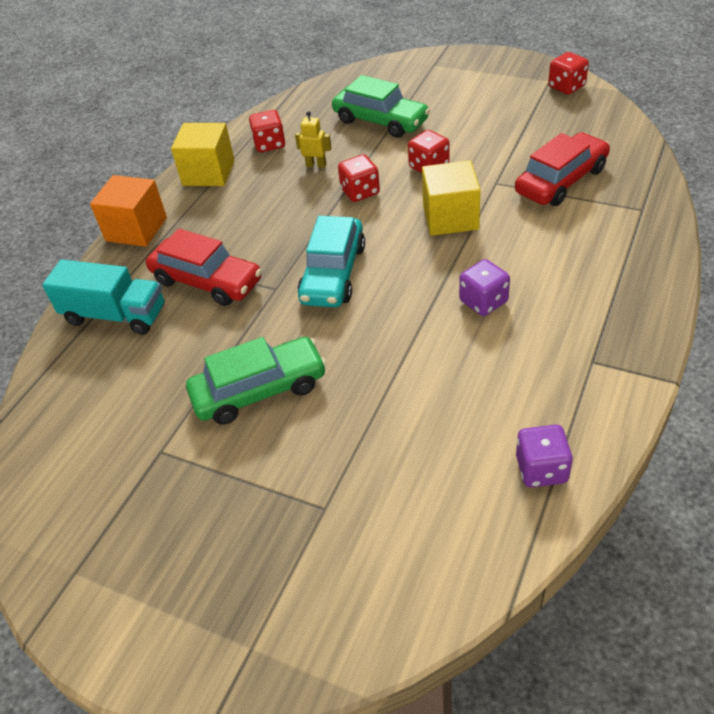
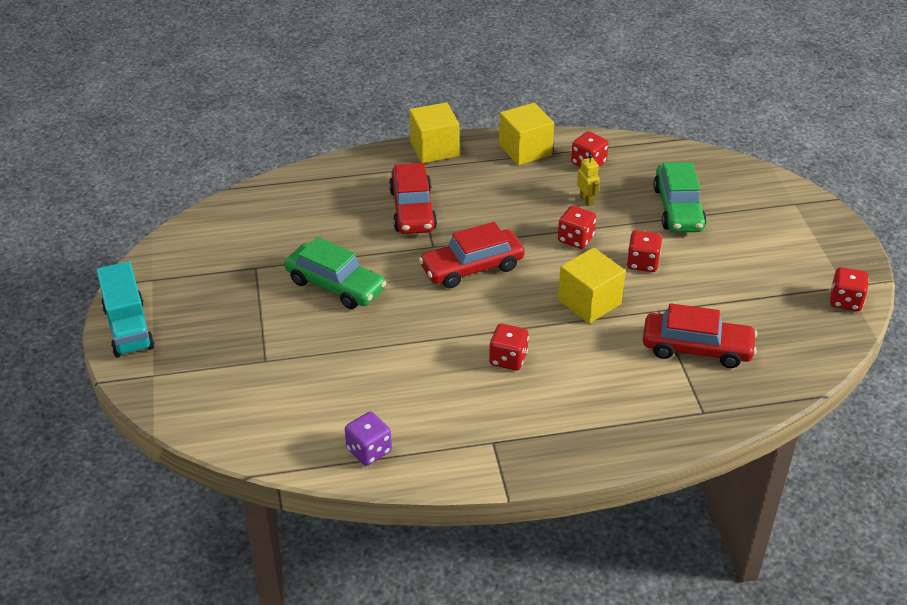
camera: 50 degrees right, 5 degrees down
turquoise truck [42,260,165,335] -> turquoise truck moved to [96,261,155,357]
orange cube [90,175,167,247] -> yellow cube [409,102,459,163]
turquoise car [297,216,365,307] -> red car [419,222,525,288]
purple dice [459,259,510,316] -> red dice [489,324,529,371]

